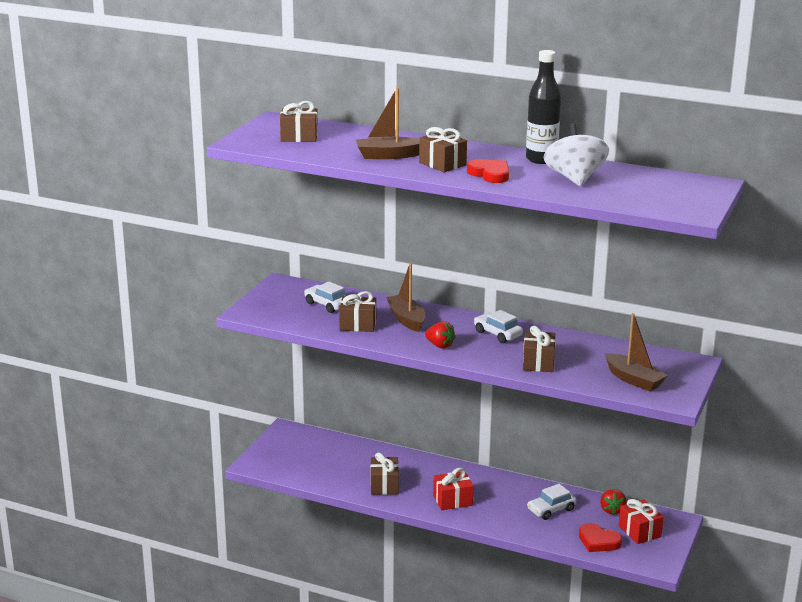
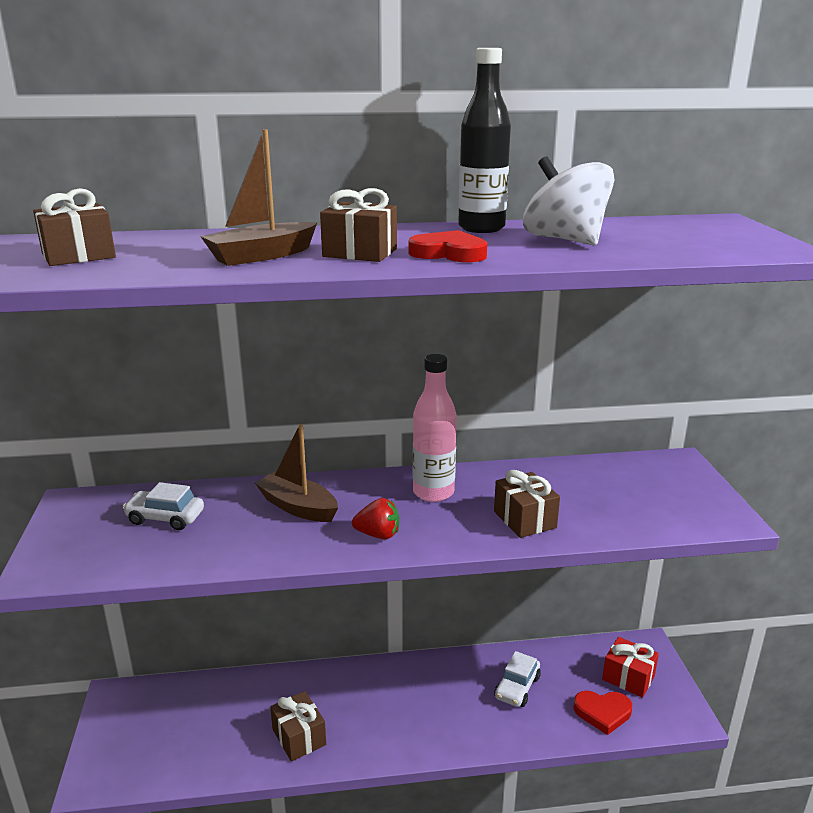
camera: 30 degrees left, 0 degrees up
brown gift [339,291,376,332] -> none
red gift [433,468,473,510] -> none
white car [474,310,523,343] -> pink bottle [413,354,457,502]
red strawberry [600,489,627,515] -> none
brown boat [605,313,668,391] -> none

